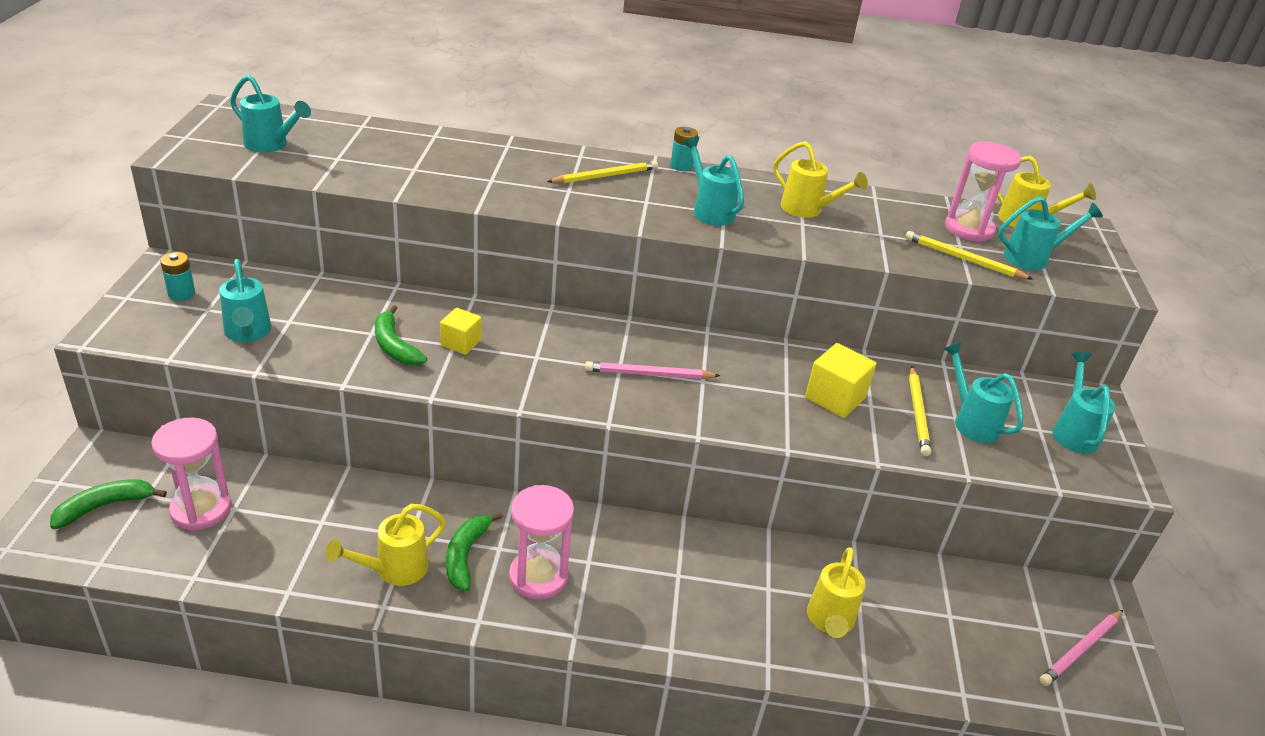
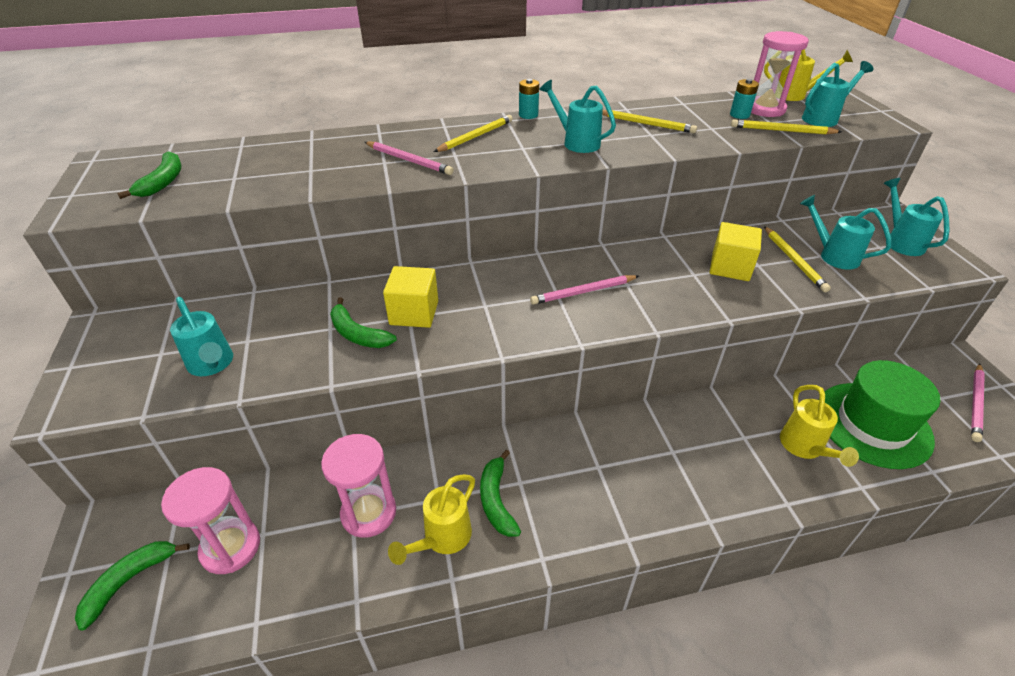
camera: 15 degrees left, 5 degrees up
turquoise battery [160,252,195,301] -> turquoise battery moved to [730,79,759,119]
turquoise watering can [230,75,311,153] -> green banana [117,151,182,199]
yellow cube [440,308,481,355] -> yellow cube [383,266,438,328], size x1.53
pink hourglass [509,485,574,600] -> pink hourglass moved to [321,434,396,538]
yellow watering can [773,141,868,218] -> yellow pencil [602,110,697,133]
none -> pink pencil [365,141,454,175]
none -> green hat [818,360,940,469]

